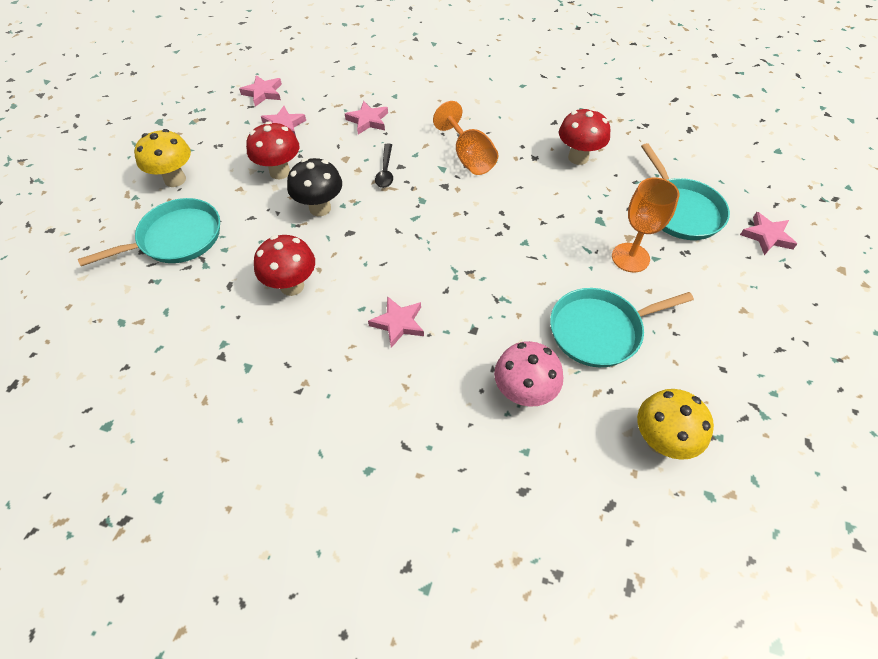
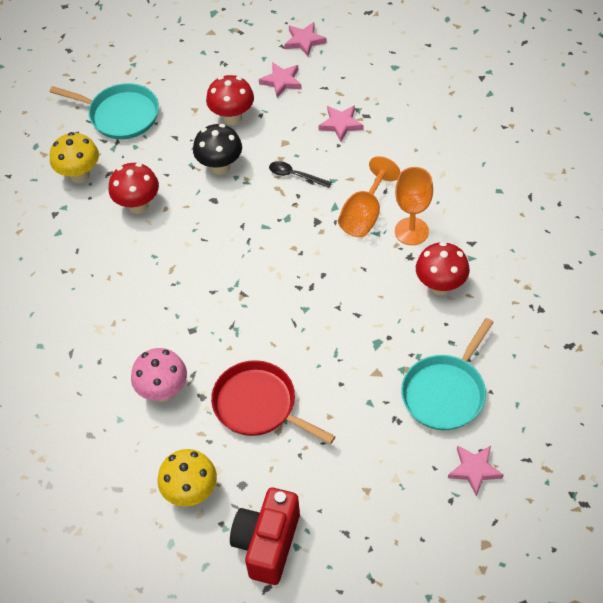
camera: 55 degrees right, 0 degrees up
yellow mushroom [134,129,191,187] -> yellow mushroom moved to [50,132,99,183]
pink star [368,296,424,348] -> none
black spoon [375,143,393,188] -> black spoon turned 60 degrees clockwise [269,161,332,188]
turquoise pan [550,288,694,367] -> red pan [211,360,336,444]
orange goblet [612,177,680,272] -> orange goblet moved to [395,167,433,245]
none -> red camera [230,488,300,585]

